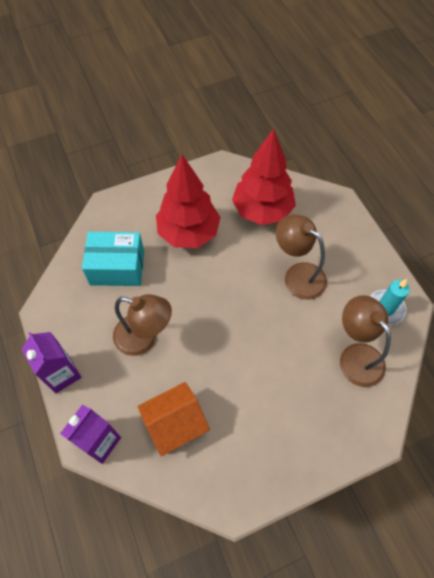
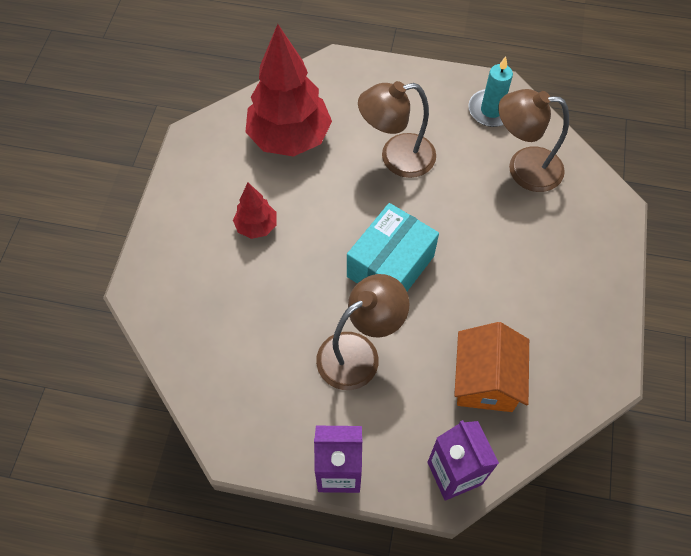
camera: 55 degrees left, 0 degrees up
turquoise box [82,232,144,286] -> turquoise box moved to [347,203,439,291]
red tree [156,154,221,248] -> red tree [233,183,277,239], size x0.49

